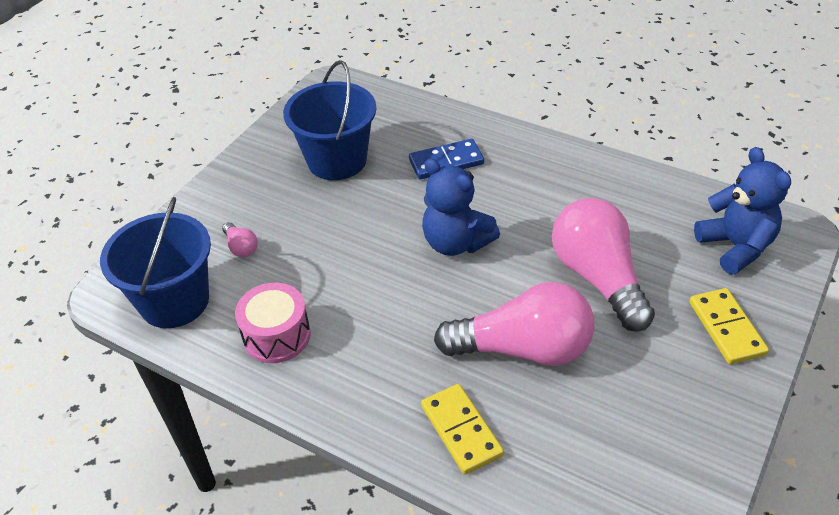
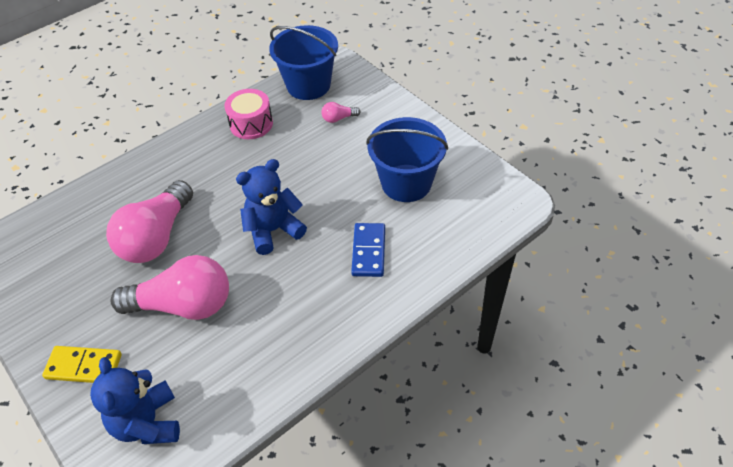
camera: 110 degrees right, 5 degrees up
yellow domino [421,384,504,474] -> none
blue teddy bear [694,147,791,275] -> blue teddy bear turned 75 degrees clockwise [90,357,180,444]

